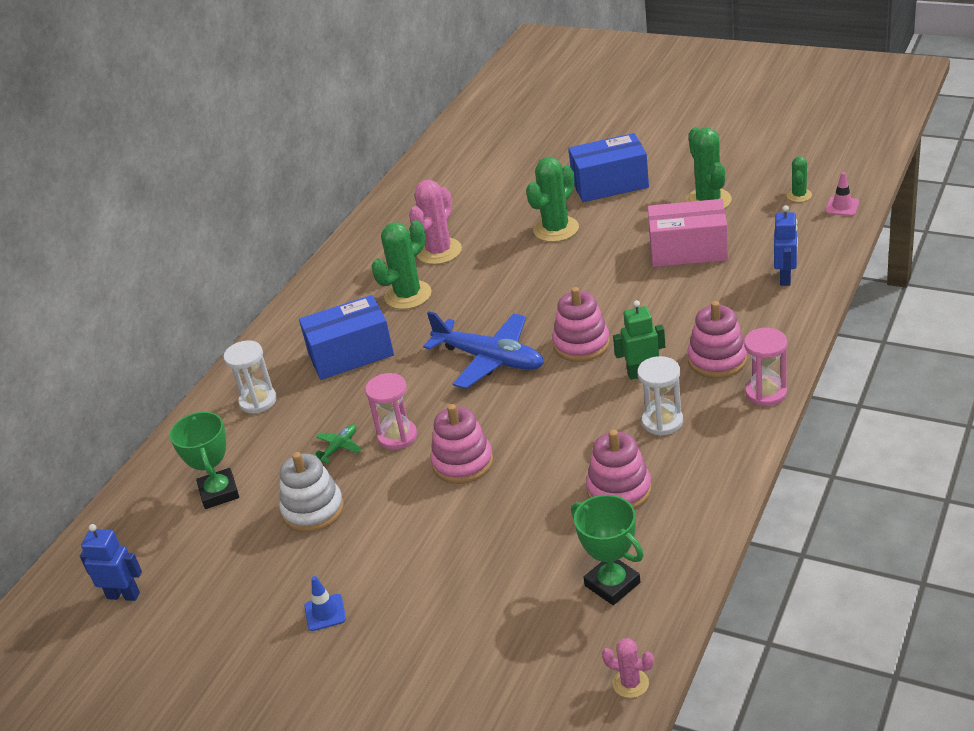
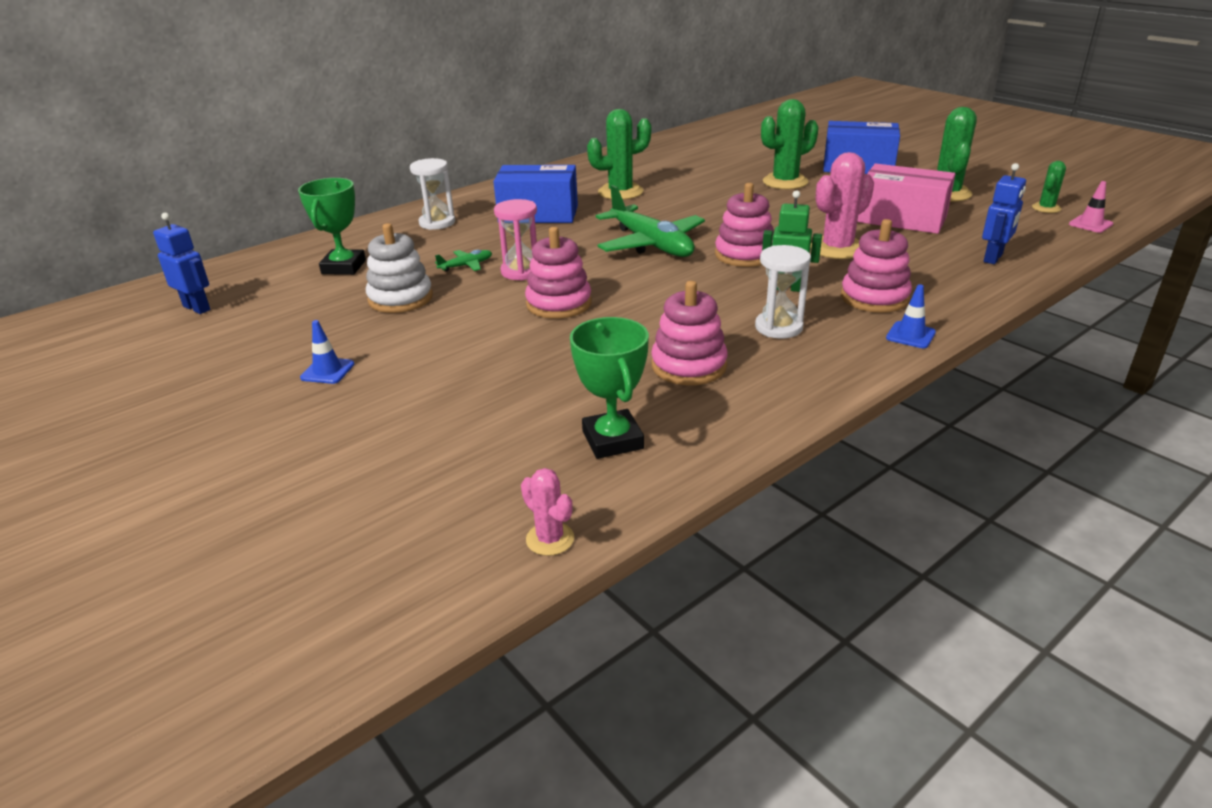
camera: 20 degrees right, 5 degrees down
pink cactus [409,180,462,265] -> pink cactus moved to [811,152,874,259]
blue plane [423,311,544,389] -> green plane [596,185,705,257]
pink hourglass [744,328,787,406] -> blue traffic cone [886,284,936,348]

